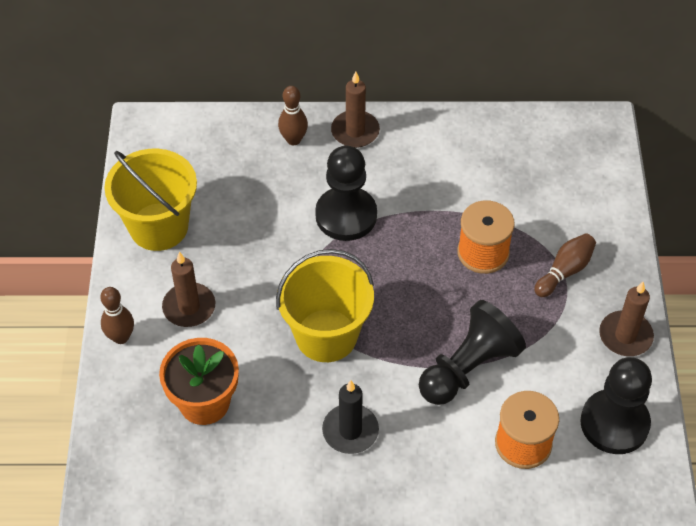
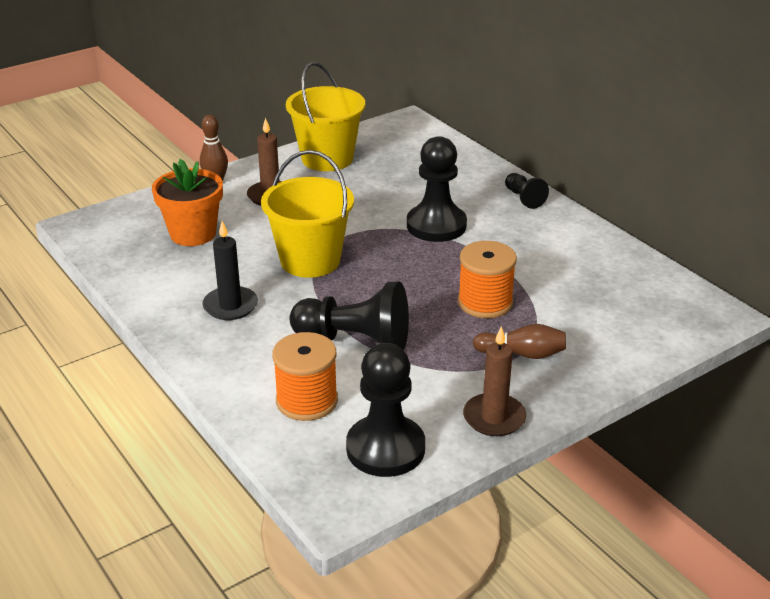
camera: 55 degrees right, 20 degrees down
brown bowling pin [278,86,308,145] -> none
brown candle [331,71,380,148] -> black pawn [505,173,549,209]

